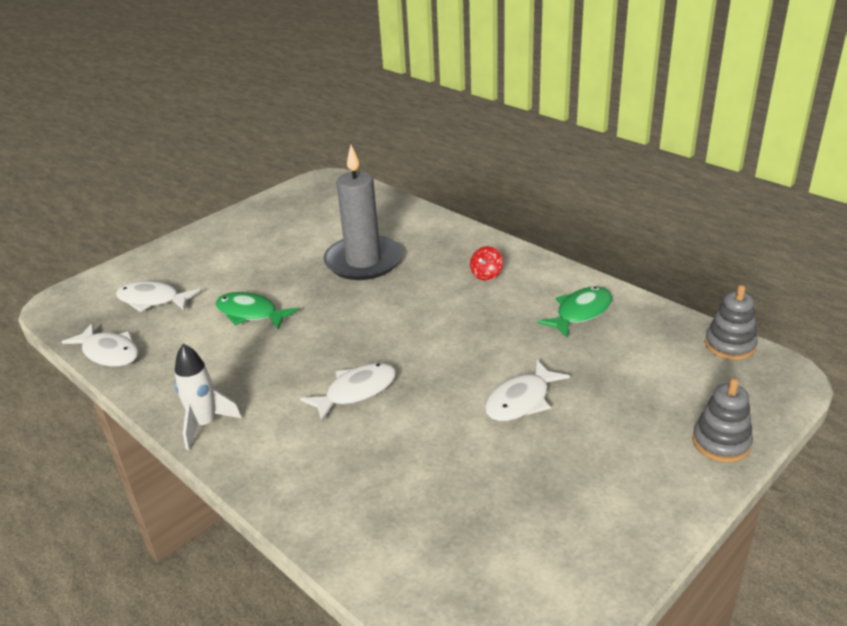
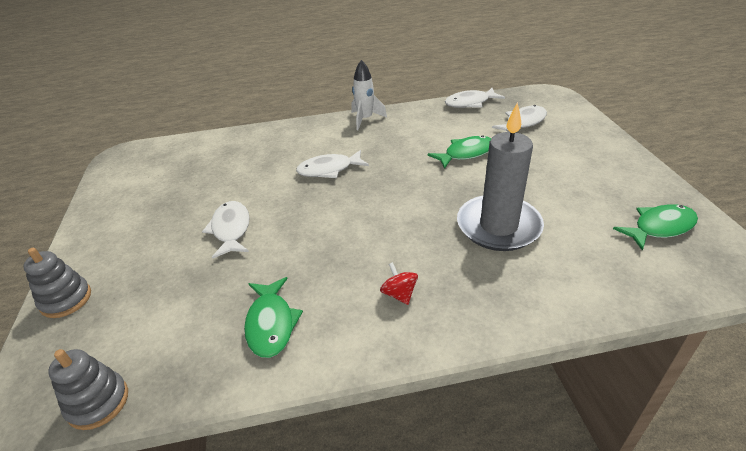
camera: 125 degrees right, 5 degrees up
white fish [300,363,396,422] -> white fish turned 75 degrees clockwise [296,150,369,178]
none -> green fish [613,204,698,251]

